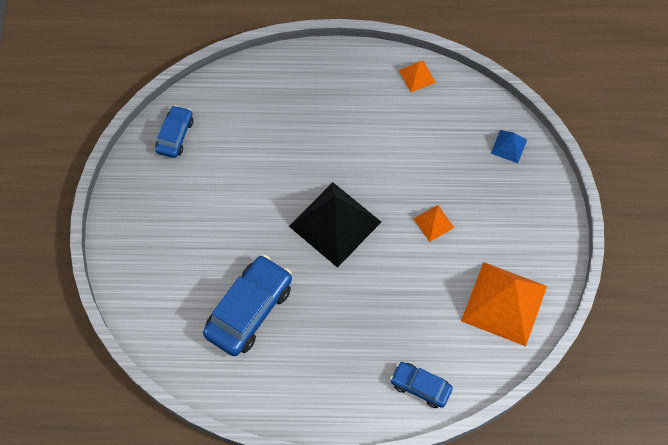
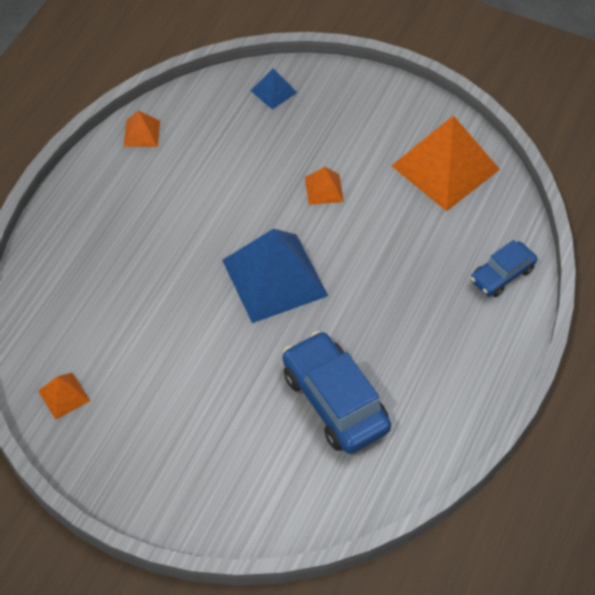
camera: 65 degrees left, 10 degrees down
blue car [155,105,193,158] -> orange pyramid [38,373,90,419]
black pyramid [289,182,381,268] -> blue pyramid [222,229,328,323]

